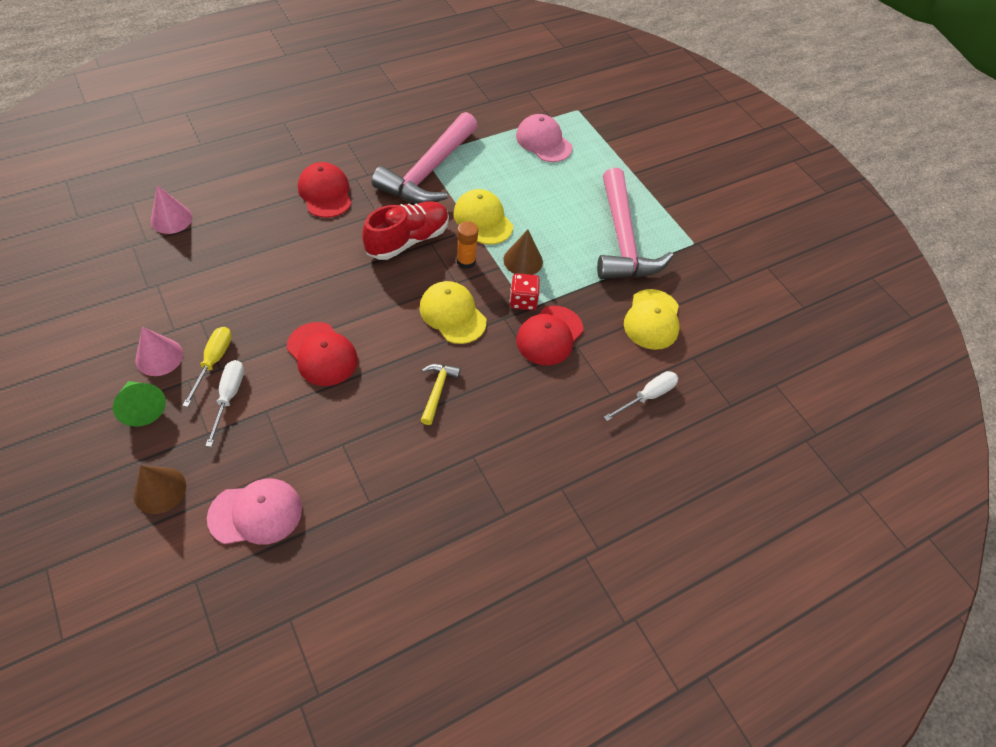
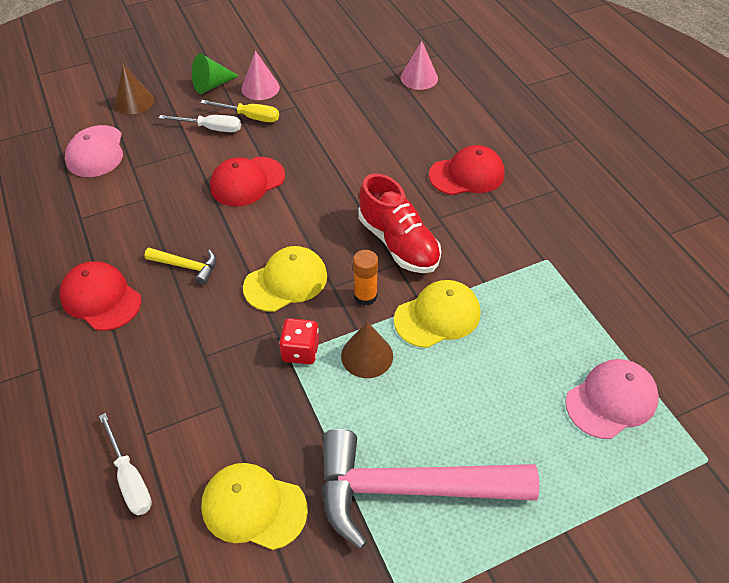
camera: 100 degrees right, 5 degrees down
pink hammer [372,112,478,204] -> none
red cap [516,306,583,365] -> red cap moved to [60,261,141,331]

